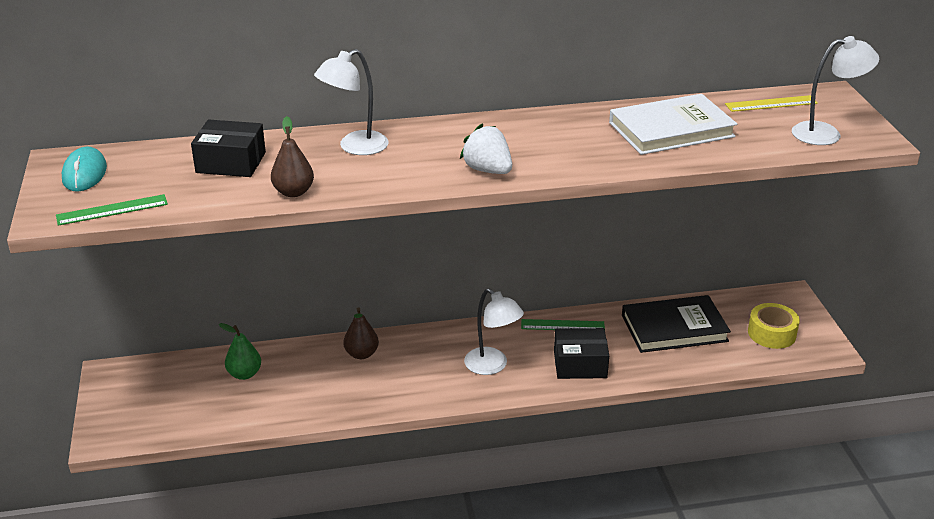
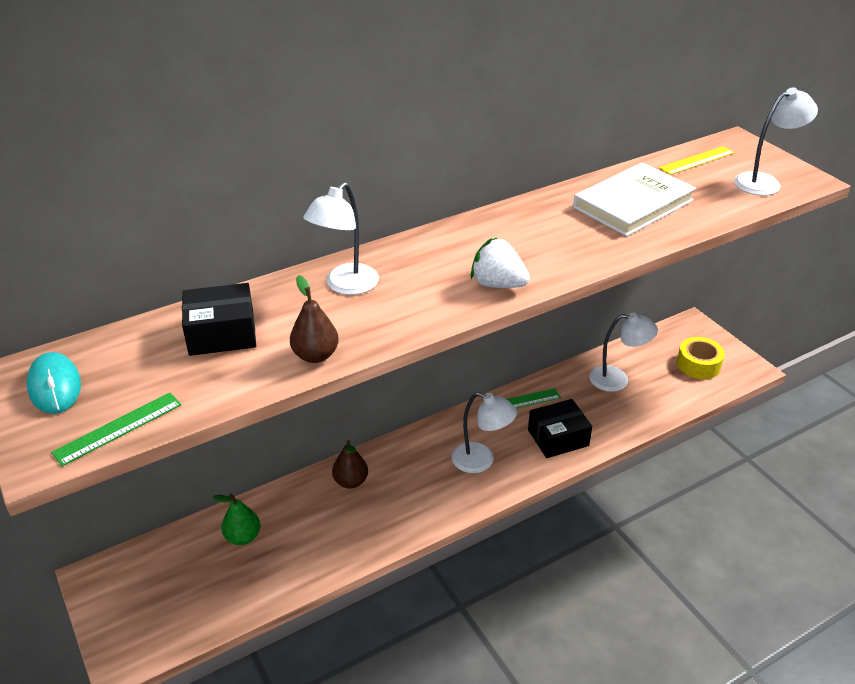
camera: 20 degrees left, 5 degrees up
black book [622,295,731,353] -> white lamp [589,313,658,392]

